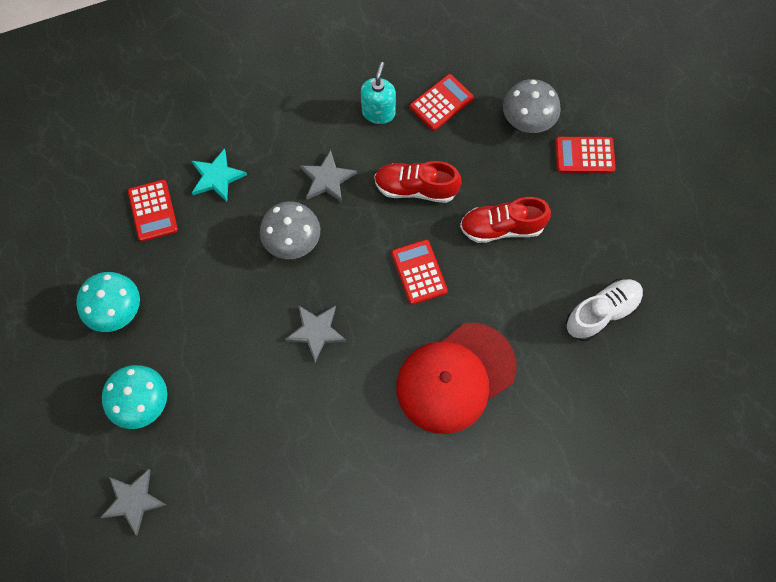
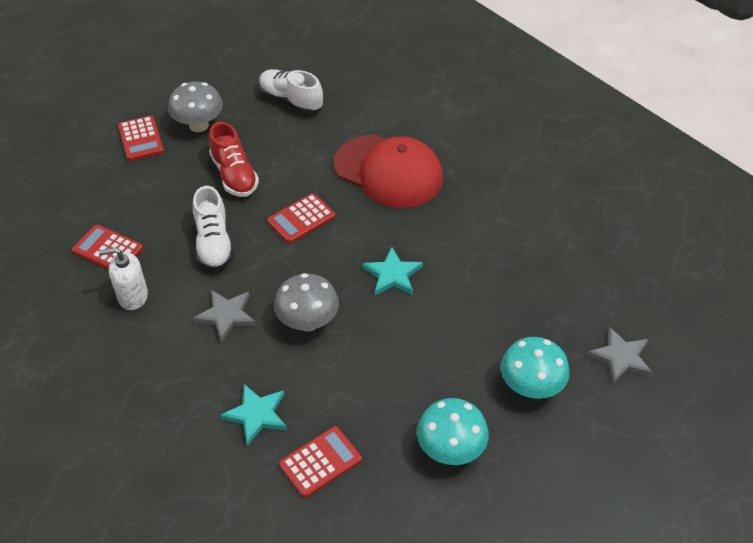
camera: 110 degrees left, 20 degrees down
grey star [285,305,346,362] -> turquoise star [362,247,423,295]
turquoise soap dispenser [361,62,396,124] -> white soap dispenser [99,247,148,310]
red shoe [374,161,461,203] -> white shoe [193,186,234,271]
grey mushroom [503,79,561,133] -> grey mushroom moved to [168,81,223,132]

